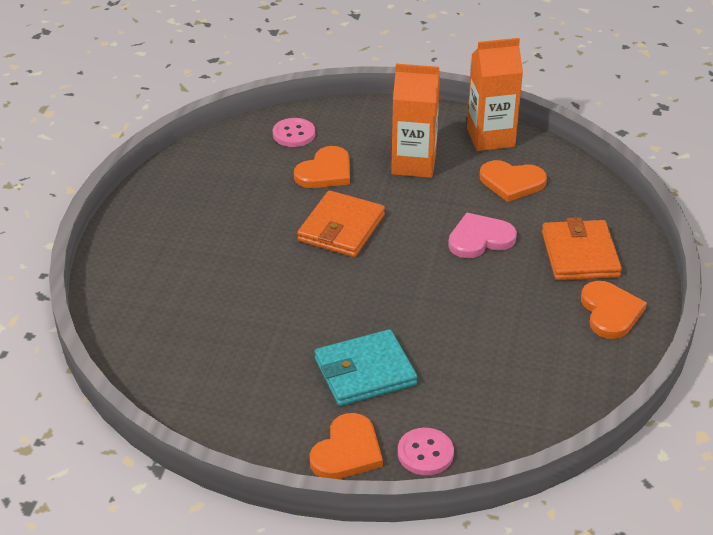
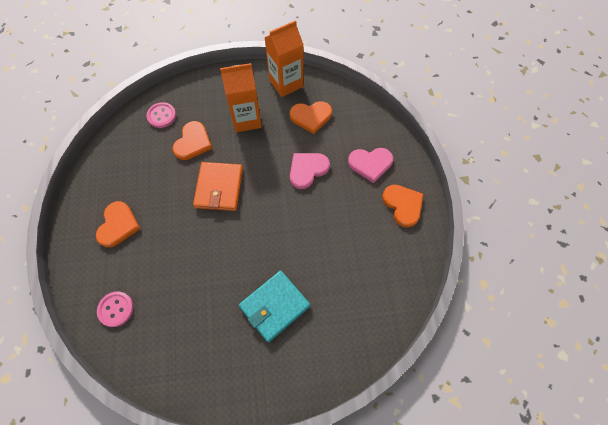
camera: 20 degrees left, 25 degrees up
orange heart [310,413,383,479] -> orange heart moved to [96,201,140,247]
pink button [398,428,454,475] -> pink button moved to [97,291,134,327]
orange wallet [542,217,622,280] -> pink heart [348,148,393,183]

